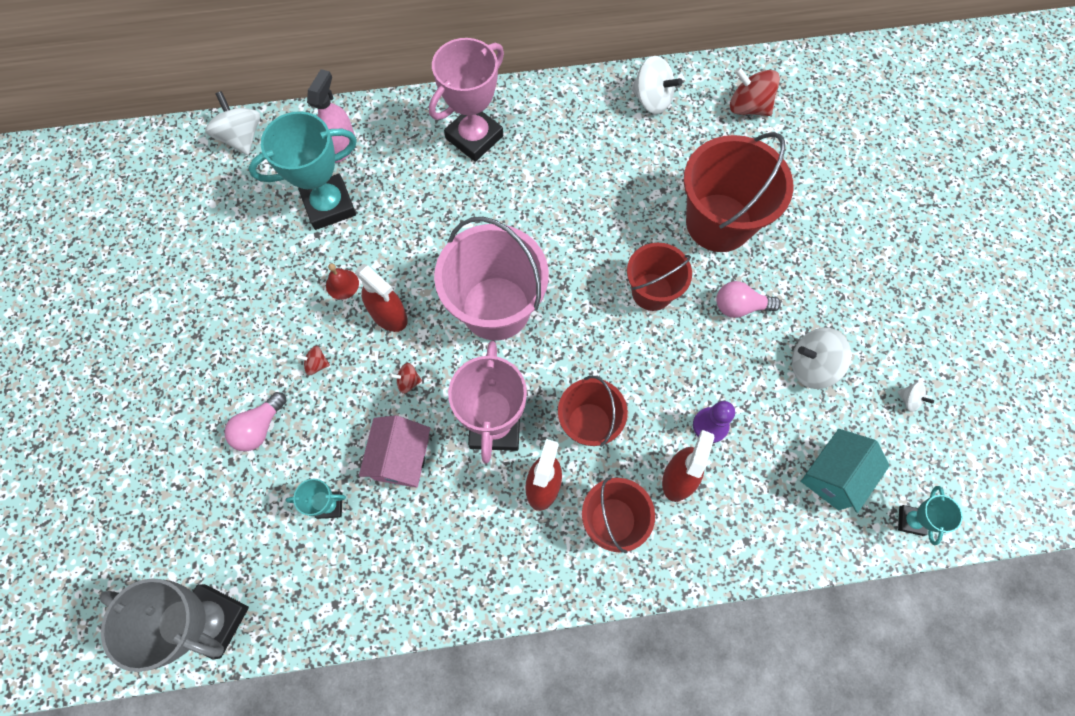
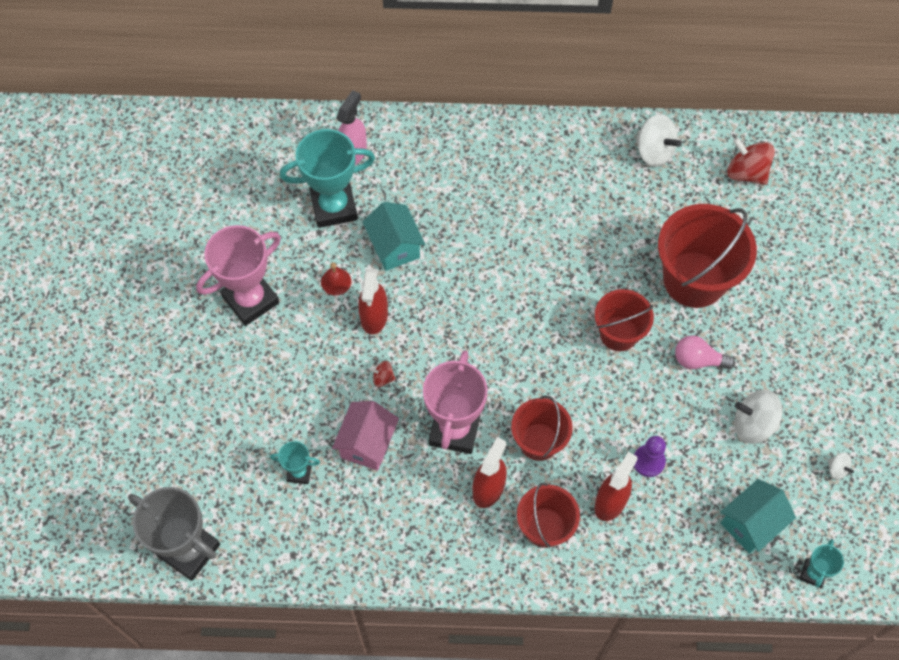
camera: 10 degrees right, 5 degrees down
white spinning top [205,91,260,155] -> none
pink light bulb [224,392,287,452] -> none
red spinning top [296,346,330,376] -> none
red spray bottle [355,264,408,332] -> red spray bottle turned 45 degrees clockwise [358,268,388,334]
pink trophy [429,38,504,162] -> pink trophy moved to [196,225,281,326]
pink bucket [434,217,549,340] -> none
none -> turquoise house [363,202,425,271]

